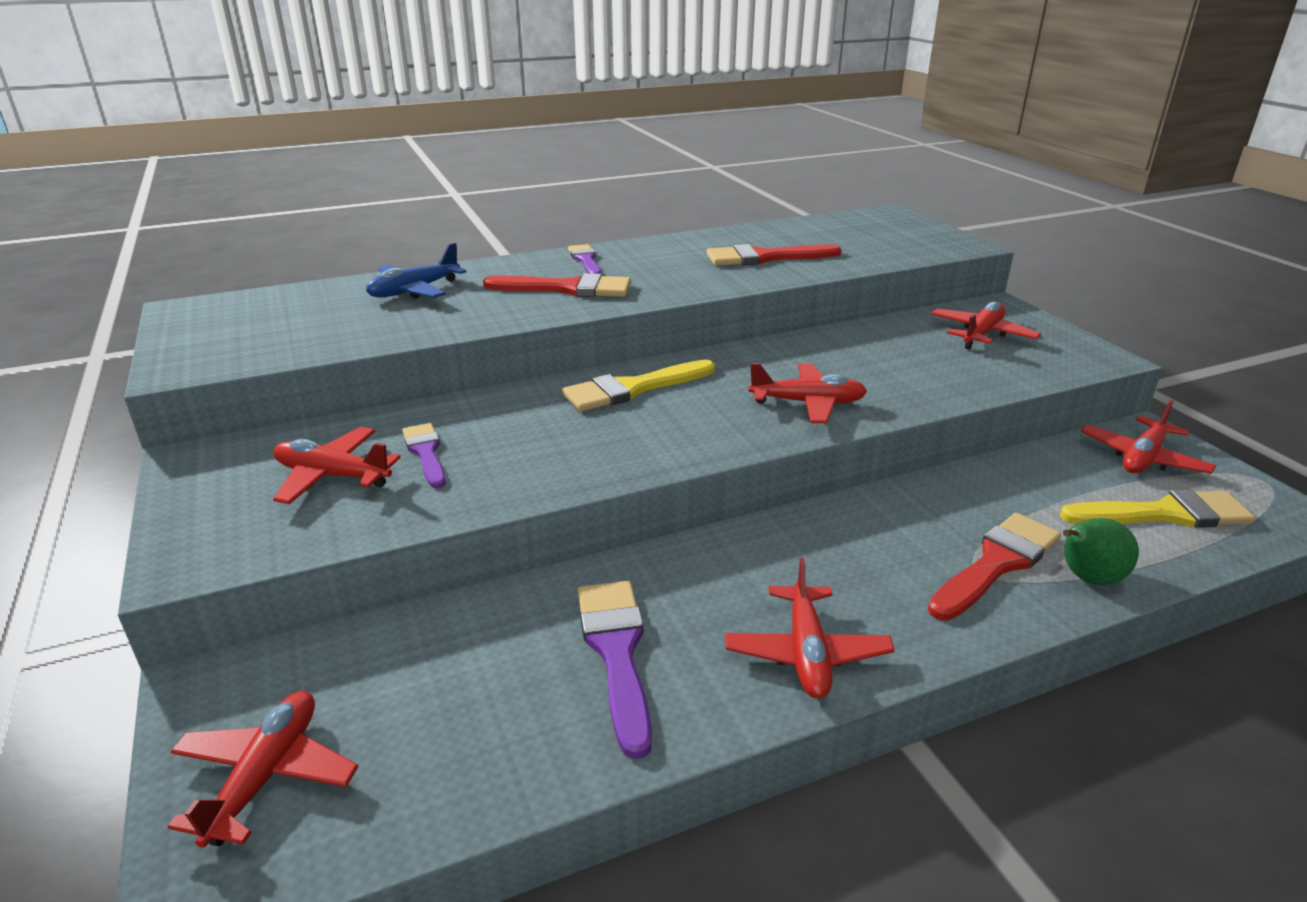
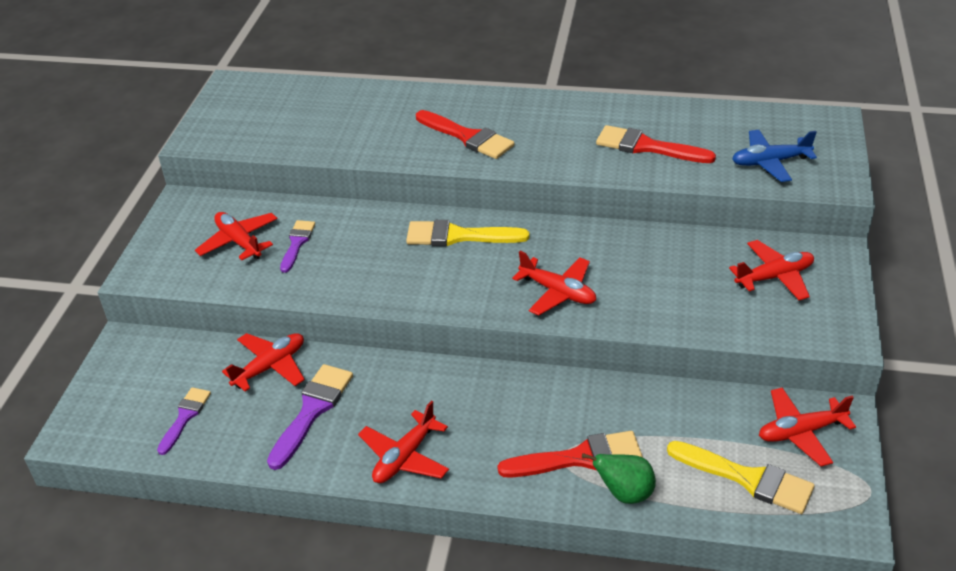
camera: 35 degrees right, 10 degrees up
red plane [168,691,359,848] -> red plane moved to [222,333,305,391]
blue plane [366,243,466,299] -> blue plane moved to [732,130,817,182]
purple brush [568,244,601,274] -> purple brush moved to [157,387,211,455]

